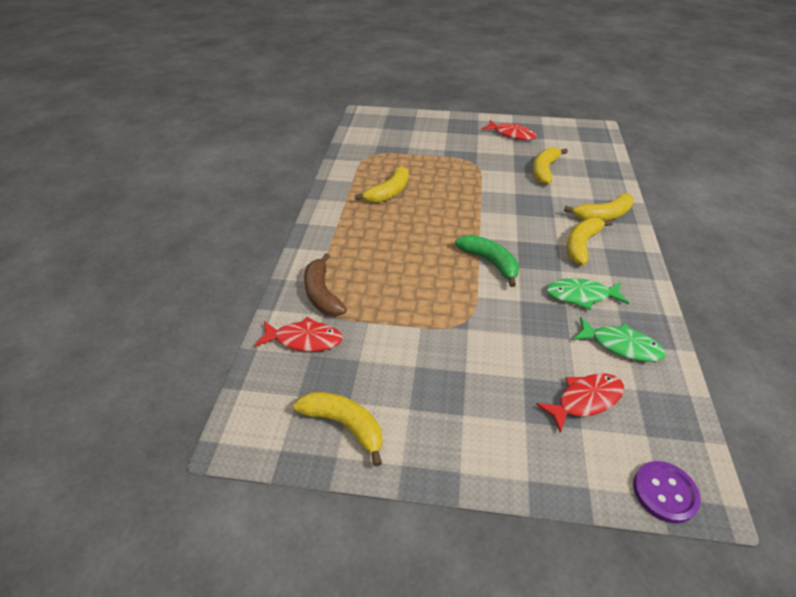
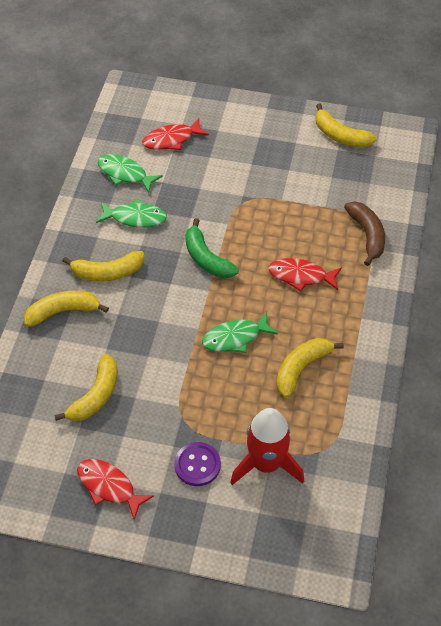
camera: 175 degrees left, 10 degrees up
red fish [255,317,343,352] -> red fish moved to [268,258,342,292]
yellow banana [566,218,613,265] -> yellow banana turned 45 degrees clockwise [62,251,144,282]
purple button [633,461,701,523] -> purple button moved to [174,442,221,486]
none -> green fish [202,312,278,353]
none -> red rocket [230,408,304,485]

